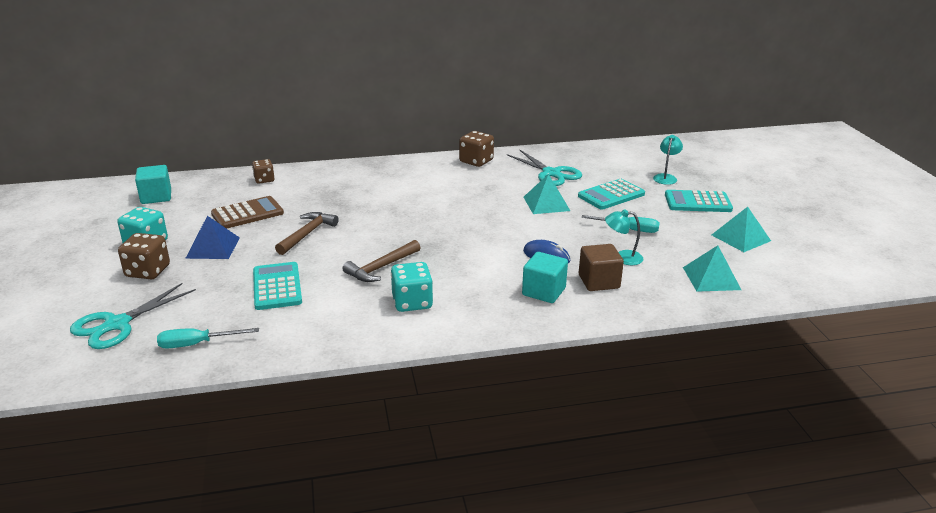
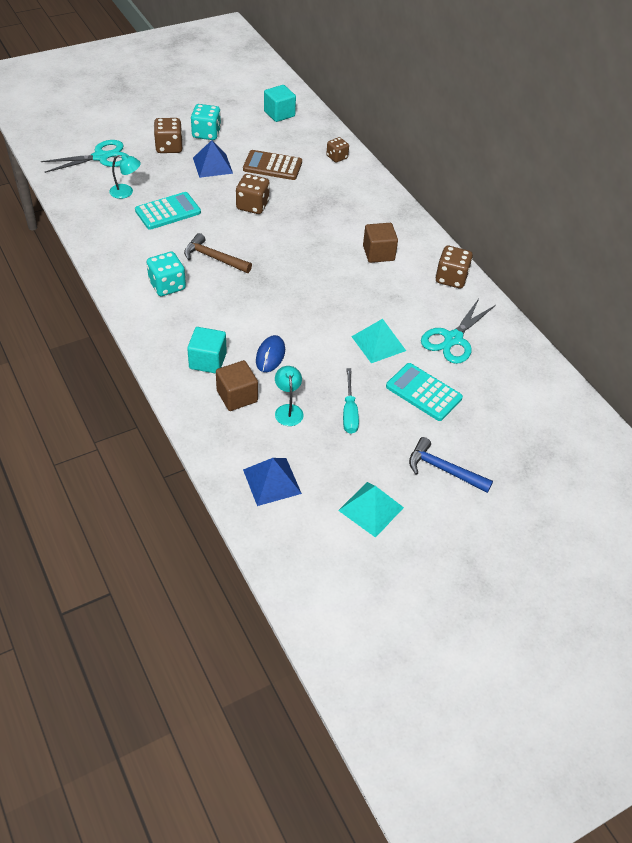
camera: 70 degrees right, 20 degrees up
turquoise scissors [70,283,196,349] -> turquoise scissors turned 135 degrees clockwise [41,140,129,173]
turquoise screwdriver [157,328,259,348] -> none
brown calculator [211,196,284,229] -> brown calculator turned 150 degrees clockwise [243,150,302,180]
brown hammer [275,212,339,255] -> brown dice [236,174,270,214]
turquoise lamp [653,135,683,185] -> turquoise lamp moved to [109,154,141,199]
turquoise calculator [665,190,733,212] -> blue hammer [409,437,493,493]
turquoise pyramid [683,245,741,292] -> blue pyramid [243,458,302,506]
none -> brown cube [363,223,398,263]

